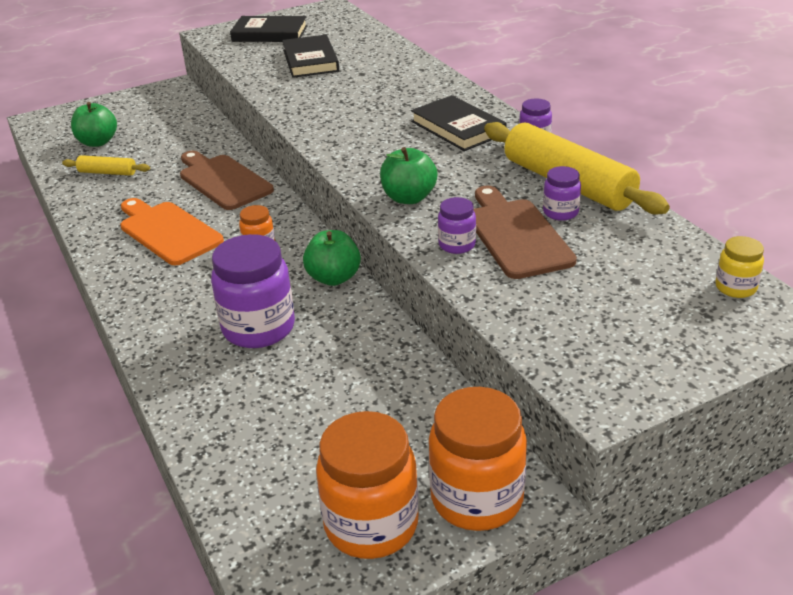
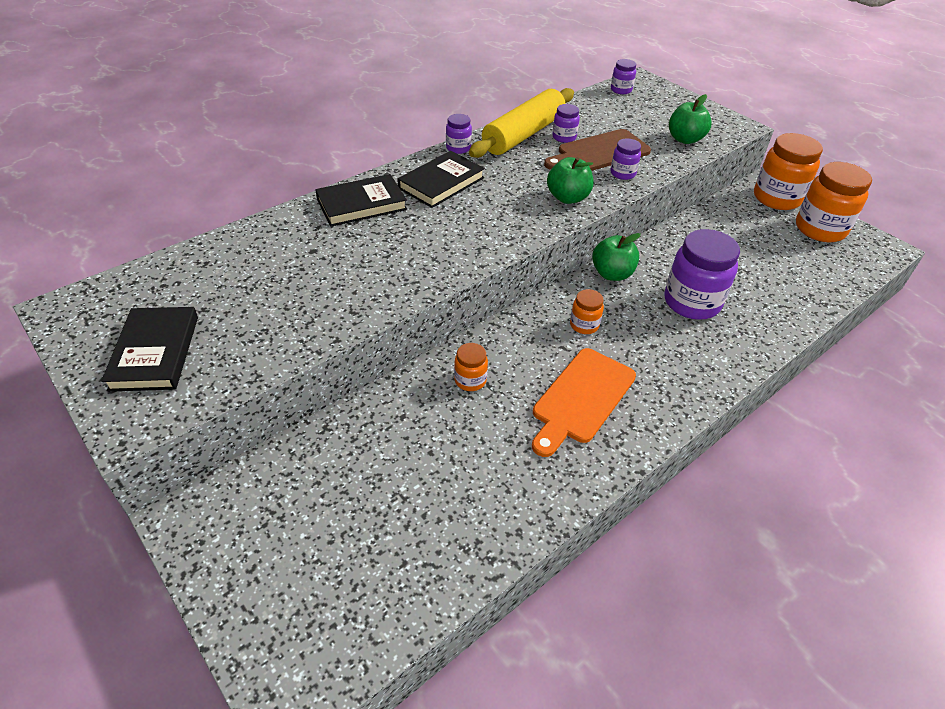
camera: 105 degrees left, 10 degrees up
yellow rolling pin [62,155,150,176] -> none
green apple [71,102,117,147] -> green apple moved to [669,94,712,144]
brown cutting board [180,151,274,210] -> orange jar [454,343,488,391]
black book [282,35,339,78] -> black book moved to [315,174,407,227]
yellow jar [715,236,764,298] -> purple jar [611,59,636,94]

